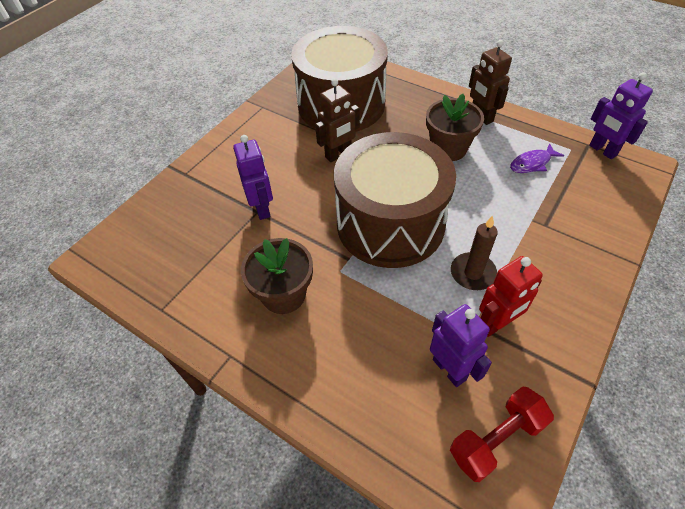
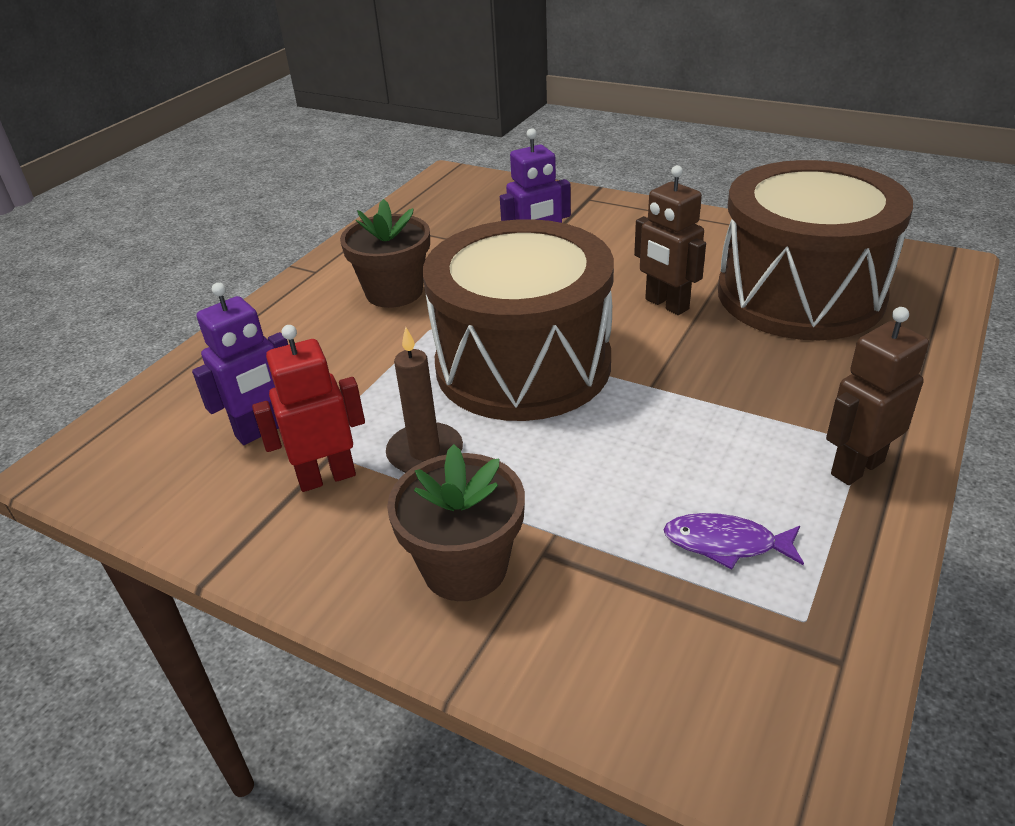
camera: 85 degrees right, 15 degrees down
brown flower pot [426,94,484,161] -> brown flower pot moved to [387,444,525,601]
red dumbbell [450,386,554,482] -> none
red robot [479,256,543,337] -> red robot turned 105 degrees clockwise [252,325,365,492]
purple fish [510,143,565,173] -> purple fish turned 45 degrees counterclockwise [663,513,804,569]
purple robot [589,72,653,159] -> none

